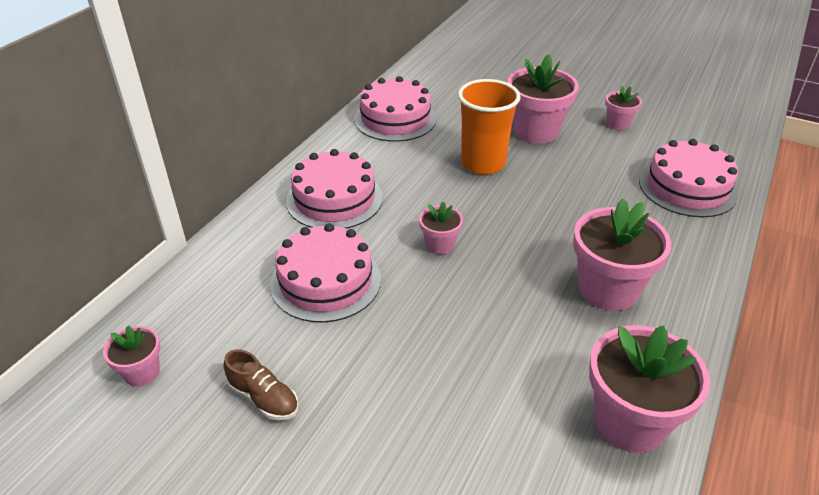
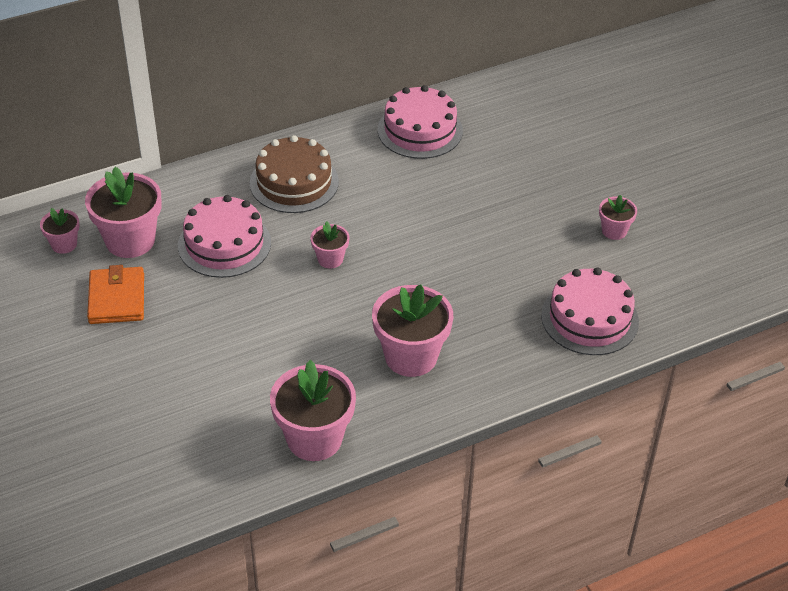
camera: 35 degrees right, 5 degrees up
brown shoe [224,349,298,420] -> orange wallet [87,265,144,324]
pink cake [286,149,383,229] -> brown cake [250,135,339,213]
orange cup [458,79,521,175] -> none
pink flower pot [508,54,579,144] -> pink flower pot moved to [85,167,162,258]

